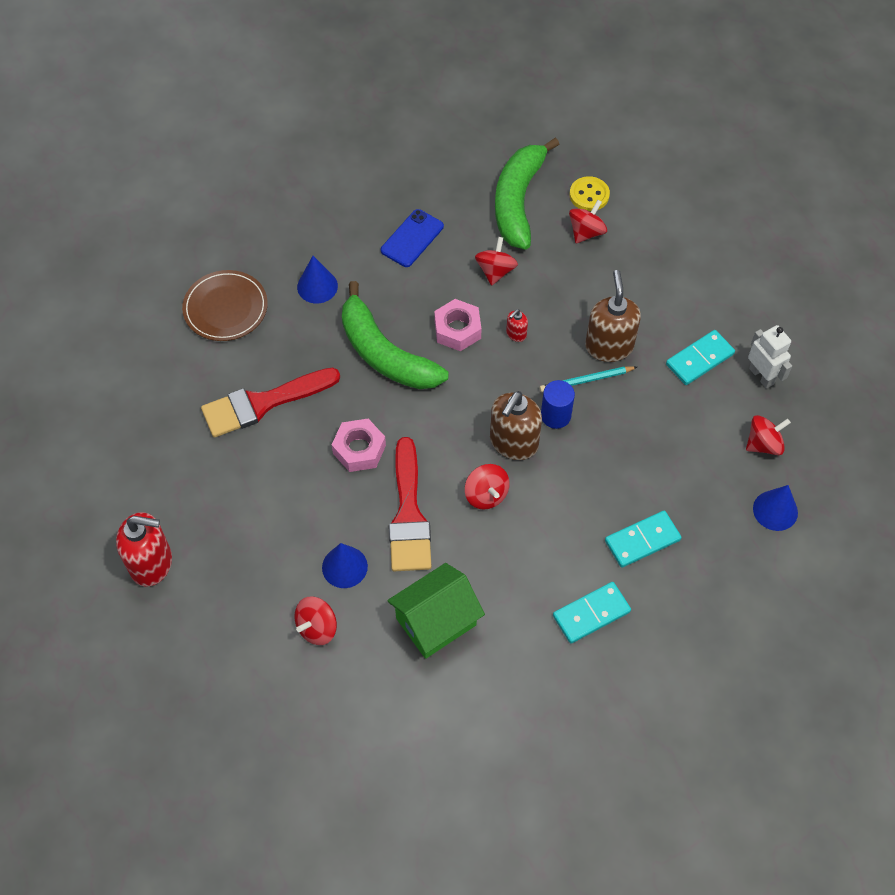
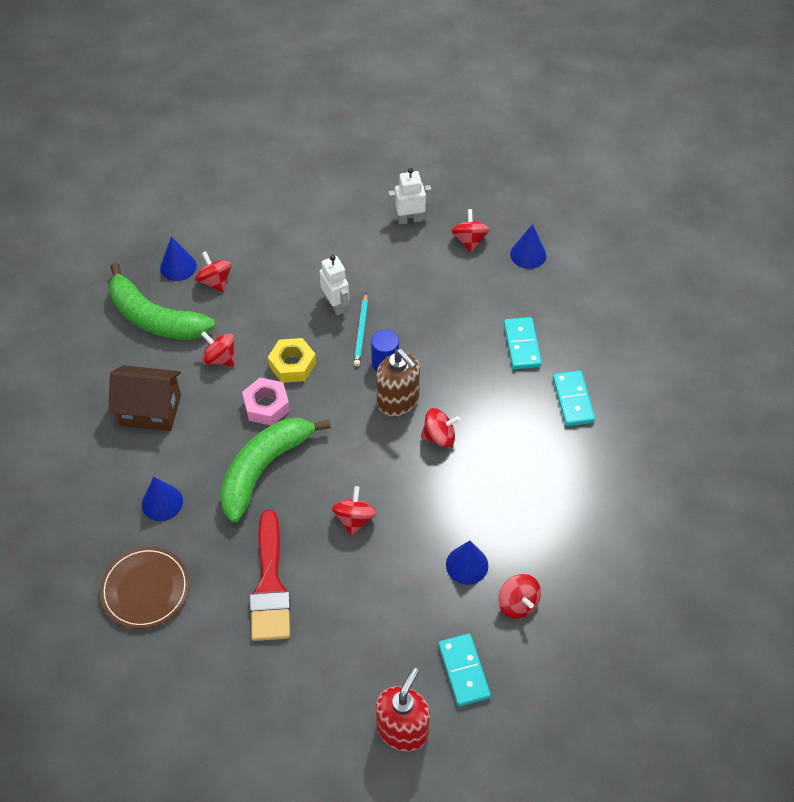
camera: 70 degrees left, 5 degrees down
pink nut [332,419,386,472] -> red spinning top [332,486,377,536]
green banana [342,281,448,389] -> green banana turned 150 degrees clockwise [220,418,331,523]
blue phone [381,209,444,267] -> brown house [108,365,181,431]
green house [387,563,485,659] -> none
red brush [389,437,432,571] -> none
red soap dispenser [506,309,528,342] -> yellow nut [268,338,316,383]
yellow button [570,176,610,211] -> blue cone [160,236,197,281]
brown soap dispenser [585,270,641,362] -> white robot [319,255,349,315]
turquoise domino [666,330,735,385] -> turquoise domino moved to [438,634,491,707]

